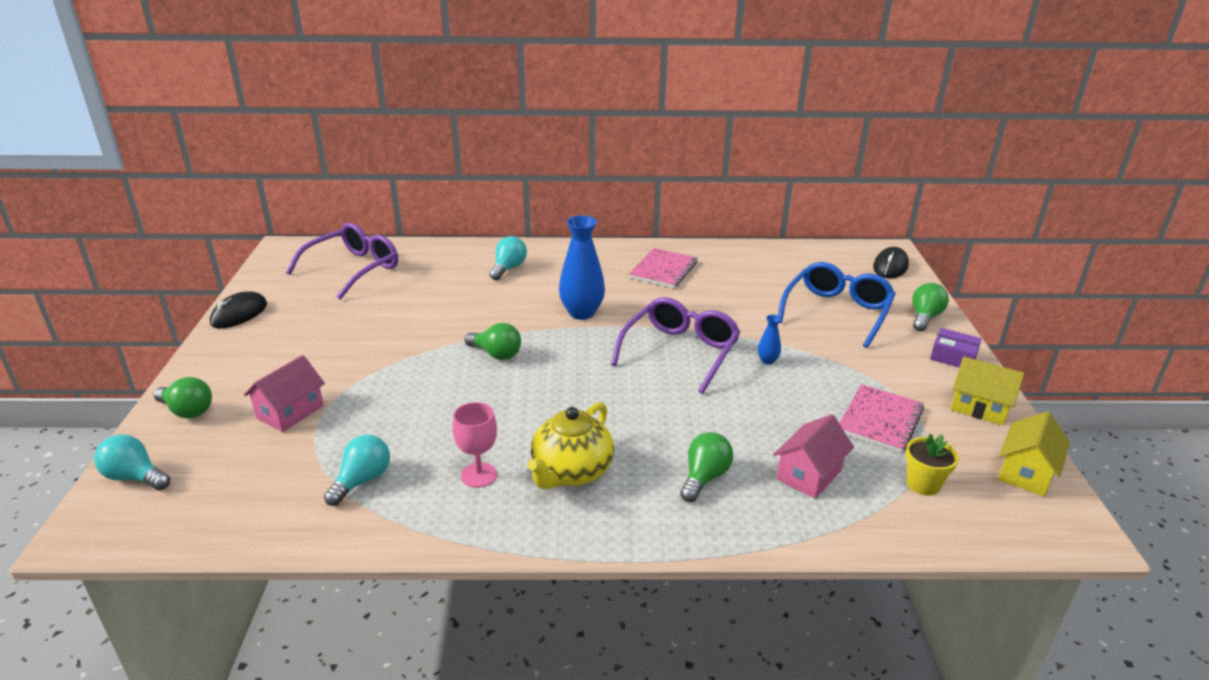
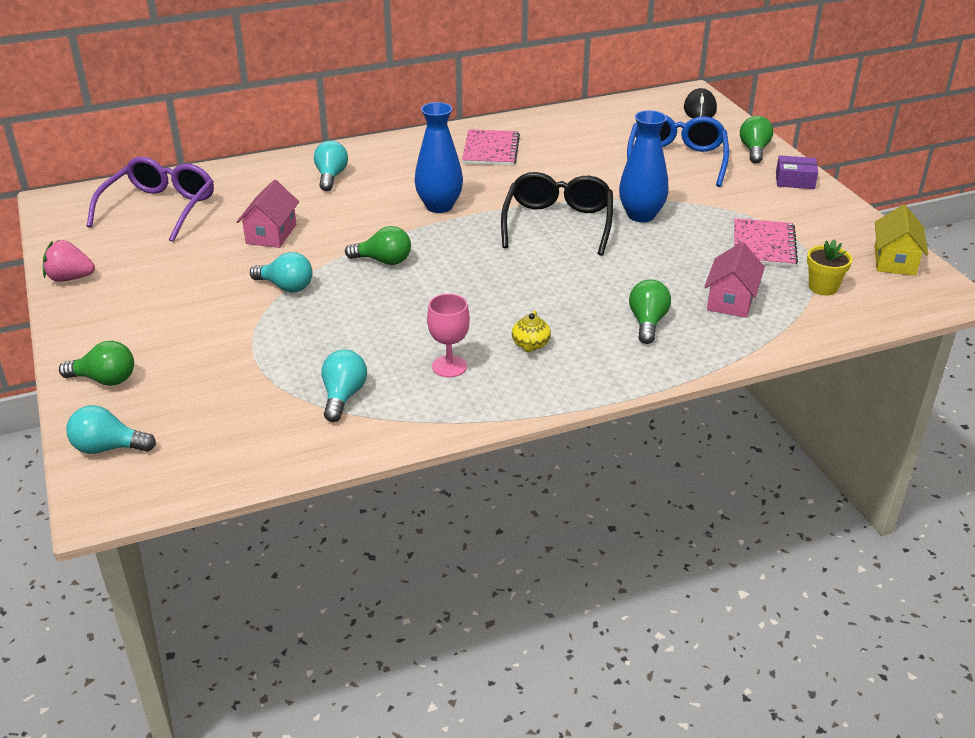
camera: 20 degrees left, 5 degrees up
black mouse [210,291,267,328] -> pink strawberry [43,240,95,282]
pink house [244,355,325,432] -> pink house moved to [237,180,299,248]
yellow teapot [528,402,614,490] -> yellow teapot [512,310,551,352], size x0.50
purple glasses [611,297,740,394] -> black glasses [501,172,613,256]
blue vase [758,315,781,365] -> blue vase [619,110,669,222], size x2.18
yellow house [950,357,1024,426] -> none
none -> turquoise light bulb [250,252,312,292]

